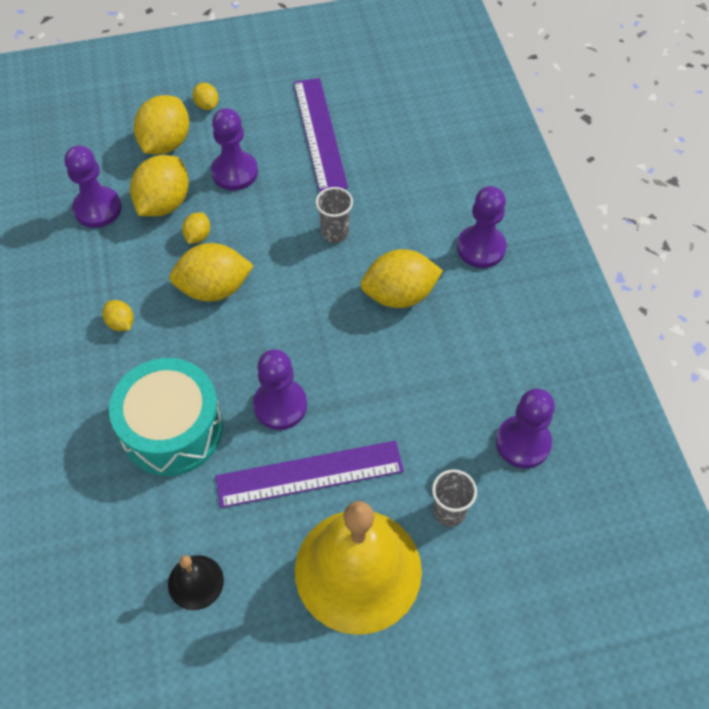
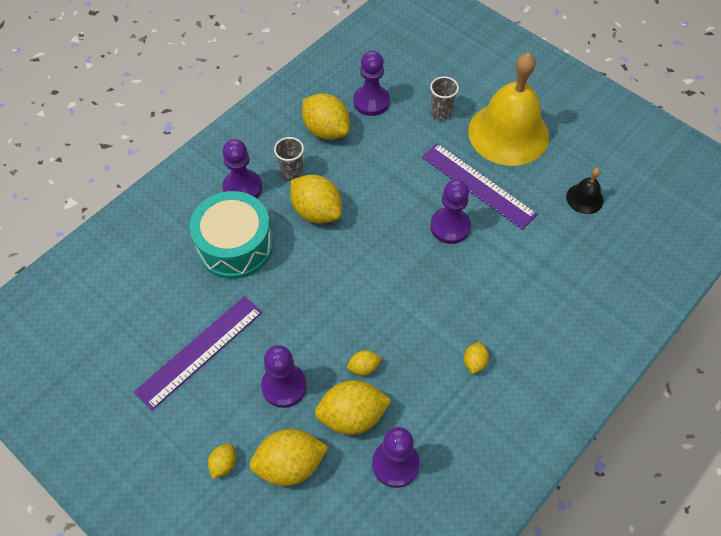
camera: 125 degrees left, 0 degrees up
turquoise drum [109,358,223,476] -> turquoise drum moved to [190,191,273,279]
yellow lemon [169,243,254,302] -> yellow lemon moved to [302,93,350,140]
grey cup [315,187,353,243] -> grey cup moved to [274,137,304,181]

